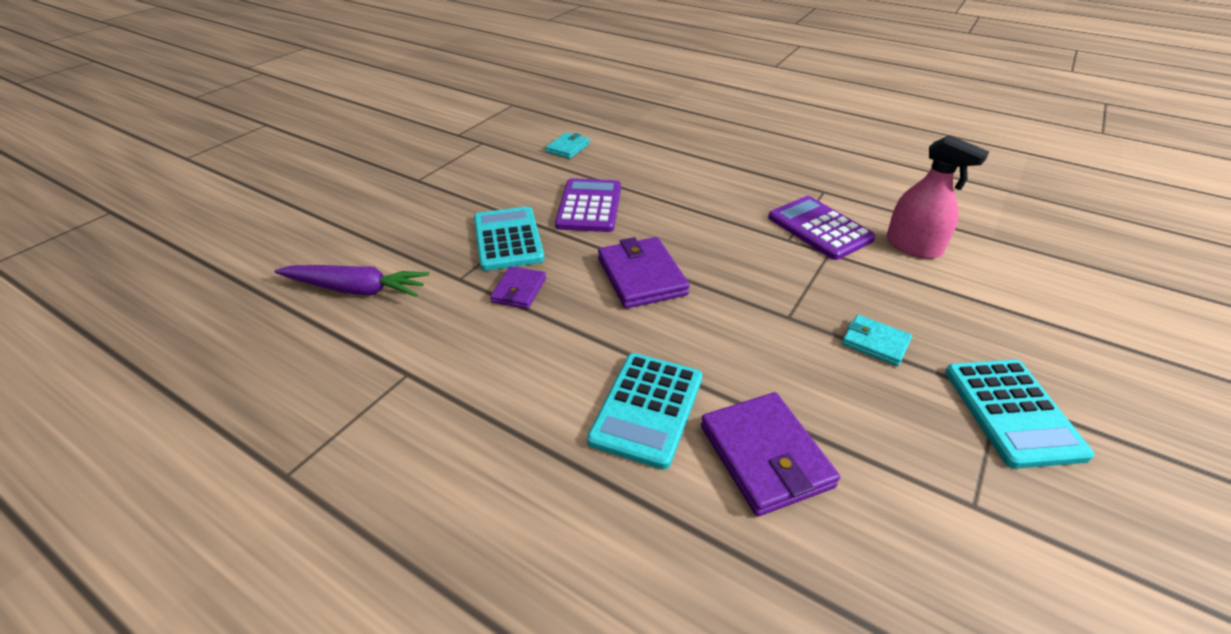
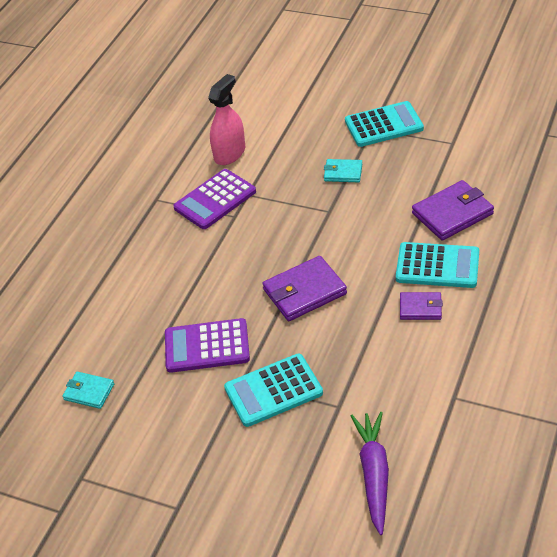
camera: 95 degrees left, 5 degrees up
purple wallet [490,266,546,309] -> purple wallet moved to [400,292,443,320]
turquoise wallet [842,315,912,366] -> turquoise wallet turned 75 degrees clockwise [324,159,362,182]

